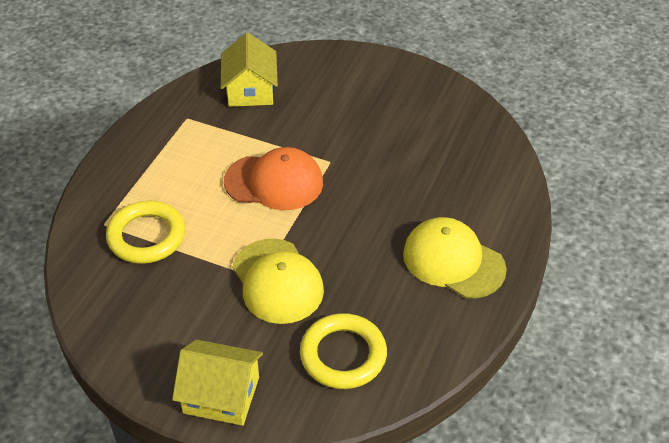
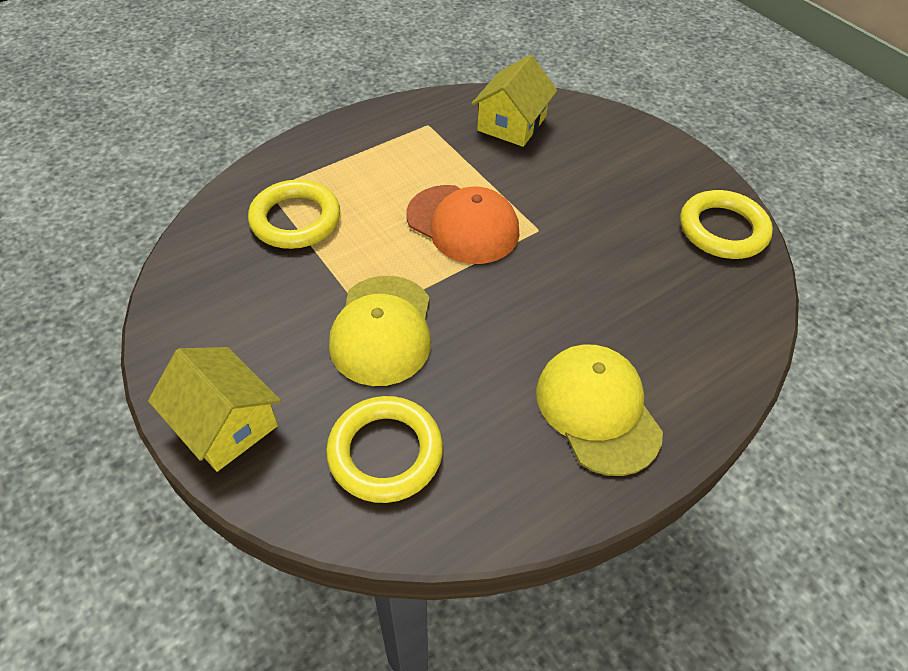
camera: 30 degrees right, 5 degrees up
none -> yellow ring [680,190,773,259]

